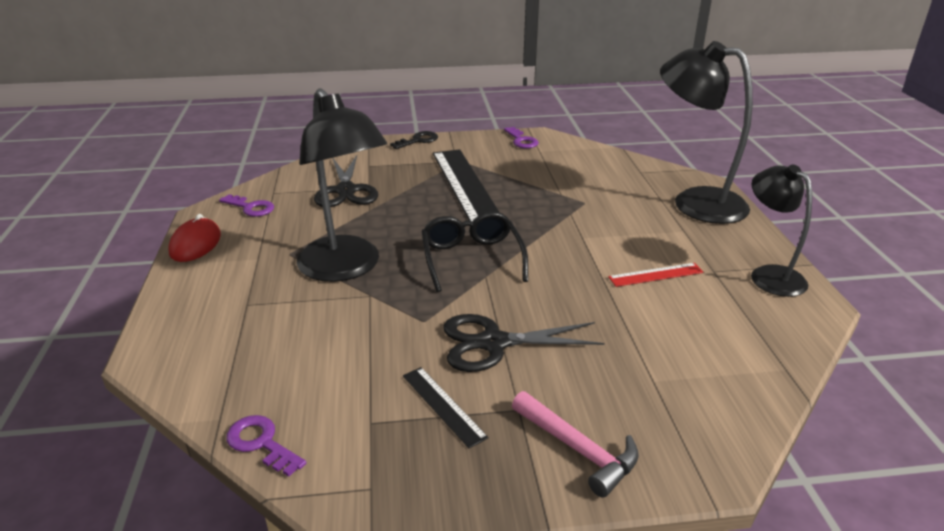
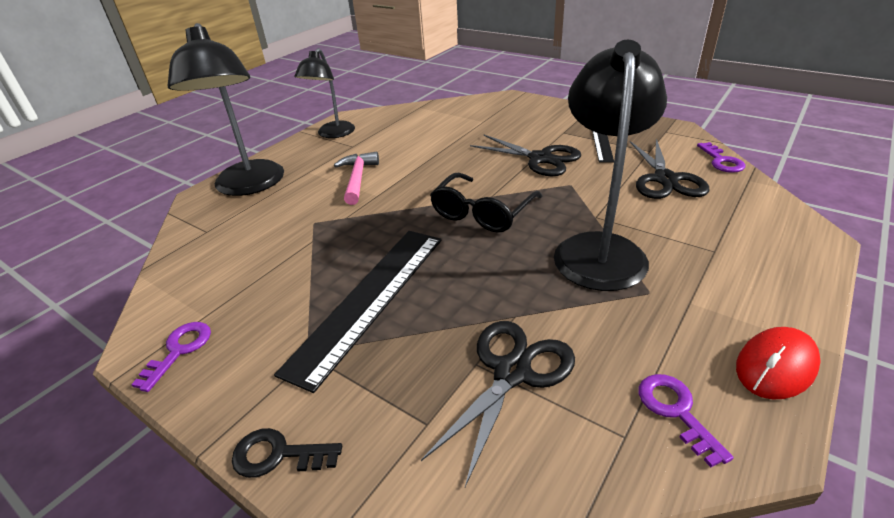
camera: 135 degrees left, 5 degrees up
pink hammer [512,391,639,498] -> pink hammer moved to [334,152,379,205]
red ruler [608,263,703,287] -> none
none -> black scissors [630,139,710,199]

